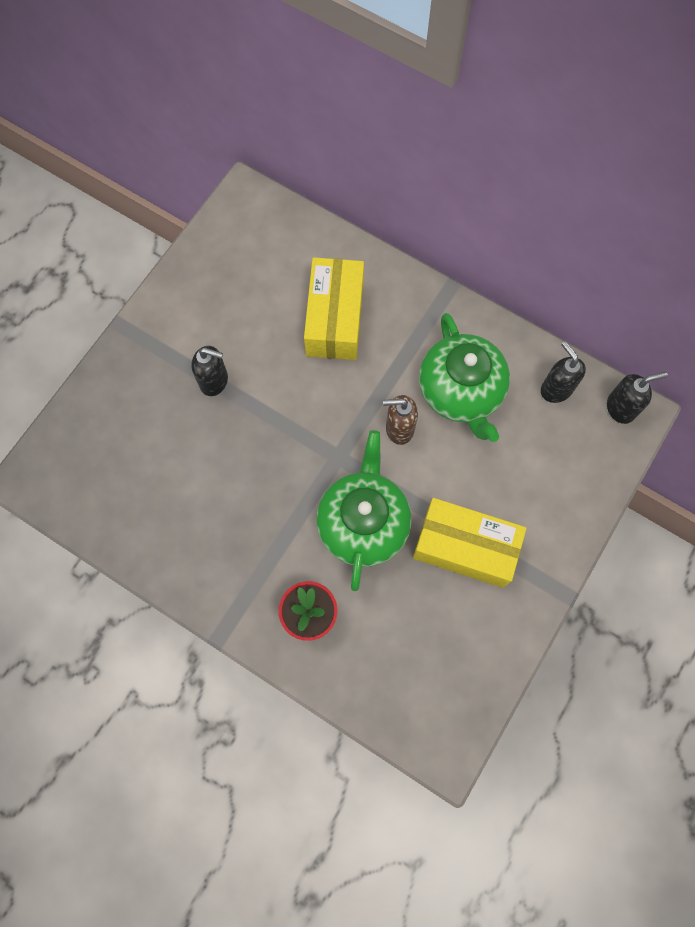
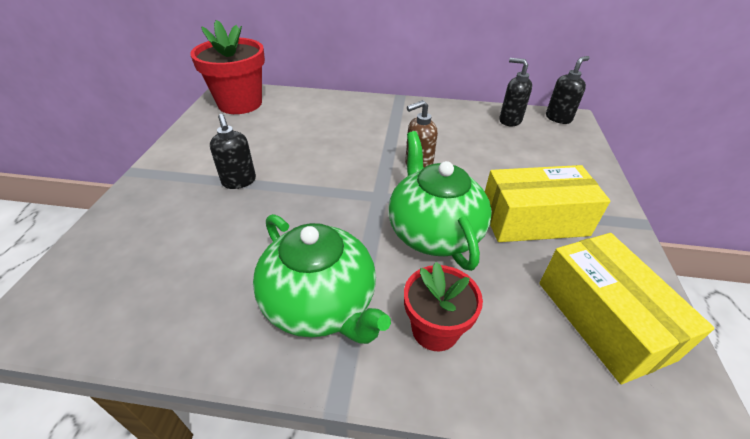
camera: 25 degrees left, 30 degrees down
black soap dispenser [191,346,228,396] -> black soap dispenser turned 75 degrees clockwise [210,114,256,189]
yellow box [304,257,364,360] -> yellow box moved to [539,233,715,384]
green teapot [419,313,510,442] -> green teapot moved to [253,214,391,344]
none -> red flower pot [190,20,265,114]

